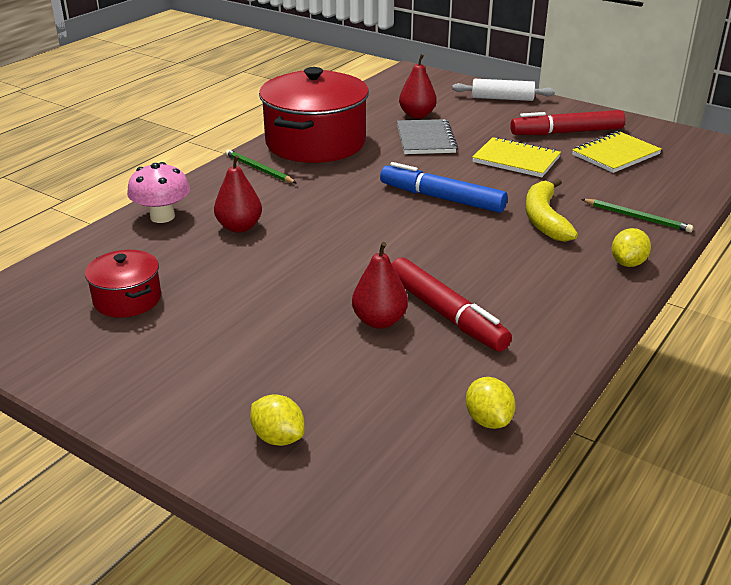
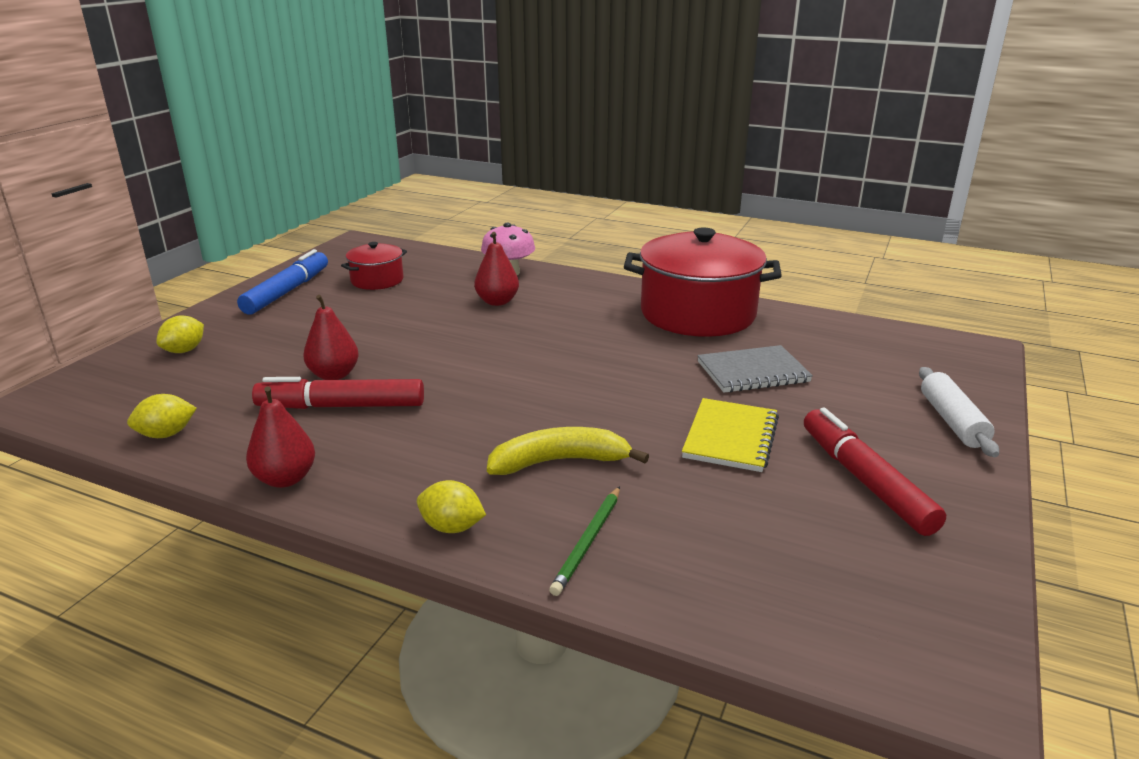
camera: 80 degrees right, 5 degrees down
green pencil [225,149,296,183] -> none
blue marker [380,162,507,213] -> blue marker moved to [237,249,328,315]
red marker [391,257,512,352] -> red marker turned 45 degrees clockwise [252,377,424,409]
red pear [399,54,437,118] -> red pear moved to [246,386,315,488]
yellow notebook [572,131,662,173] -> none

